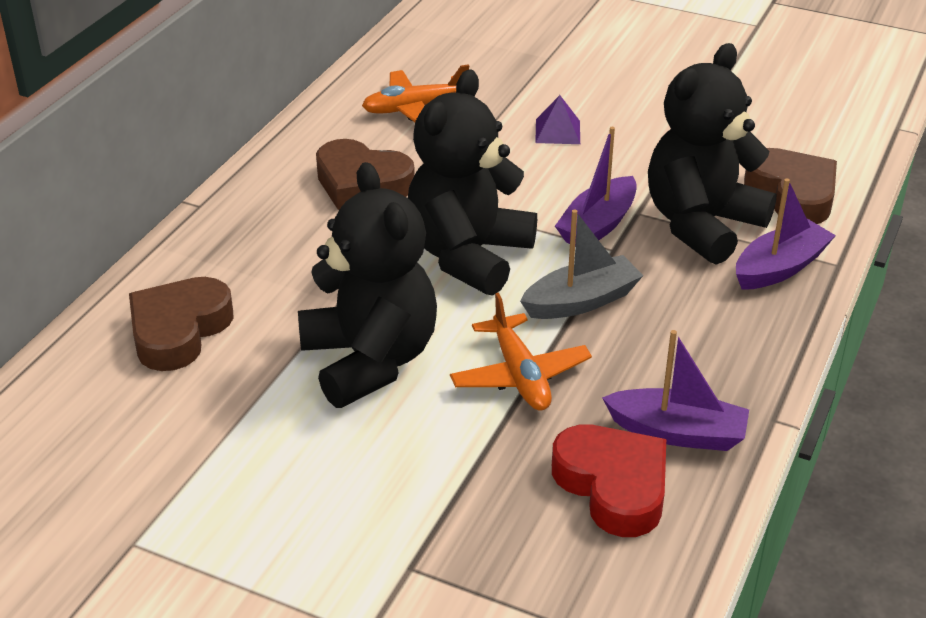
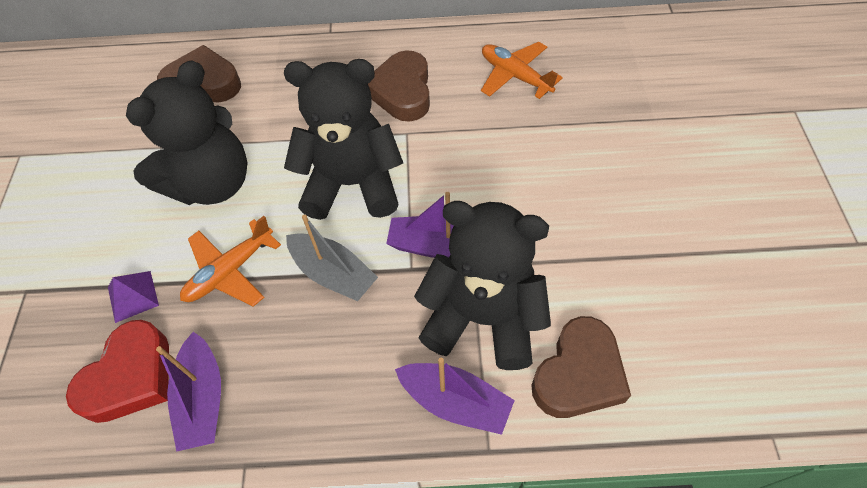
camera: 65 degrees right, 20 degrees up
purple pyramid [535,95,580,144] -> purple pyramid moved to [108,271,159,323]

